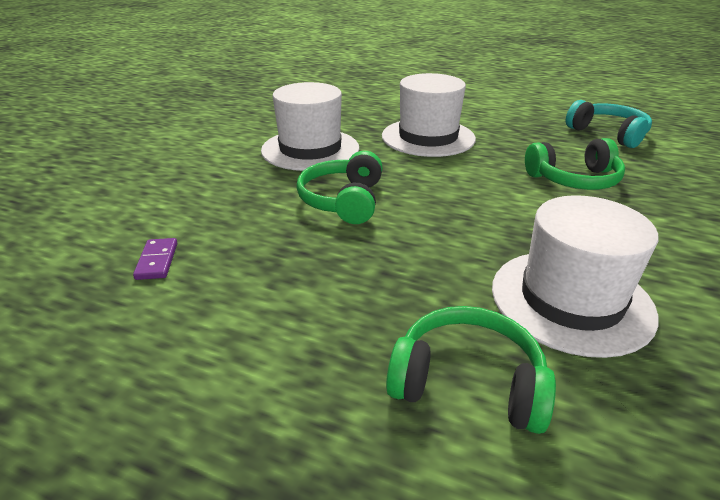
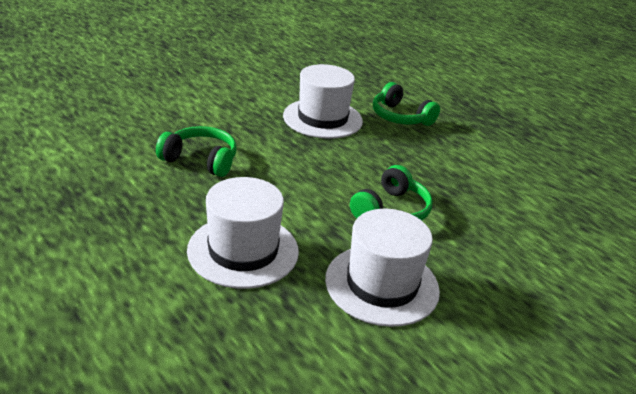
camera: 155 degrees left, 0 degrees up
purple domino [133,238,177,280] -> none
turquoise headphones [566,100,652,148] -> none

